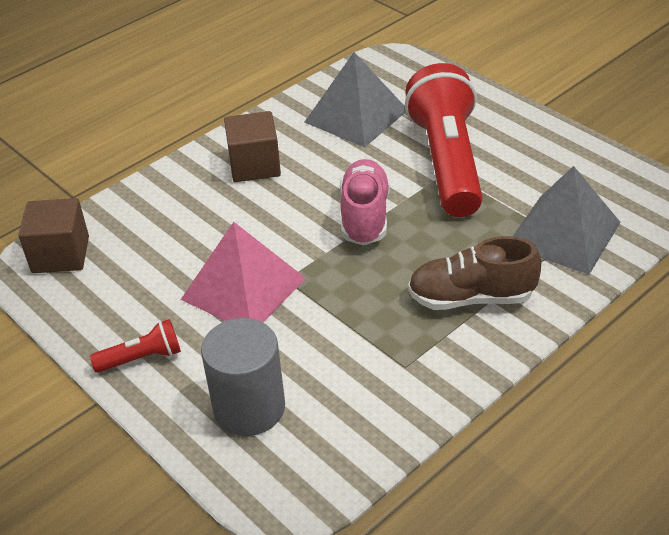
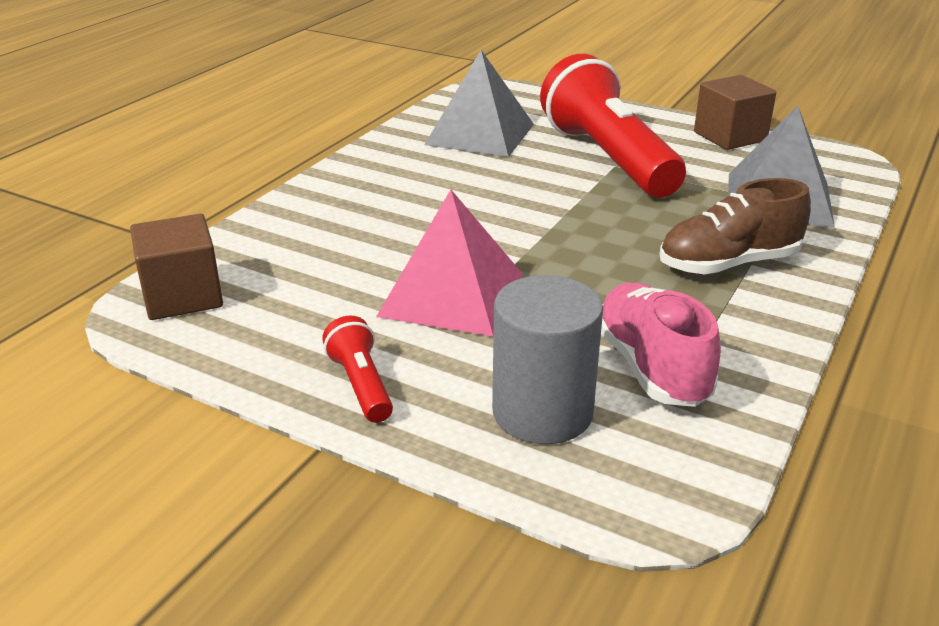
camera: 20 degrees left, 10 degrees down
red flashlight [90,319,181,373] -> red flashlight turned 75 degrees counterclockwise [322,316,393,423]
brown cube [224,111,281,182] -> brown cube moved to [694,75,776,150]
pink shoe [340,159,390,245] -> pink shoe moved to [601,283,721,407]

